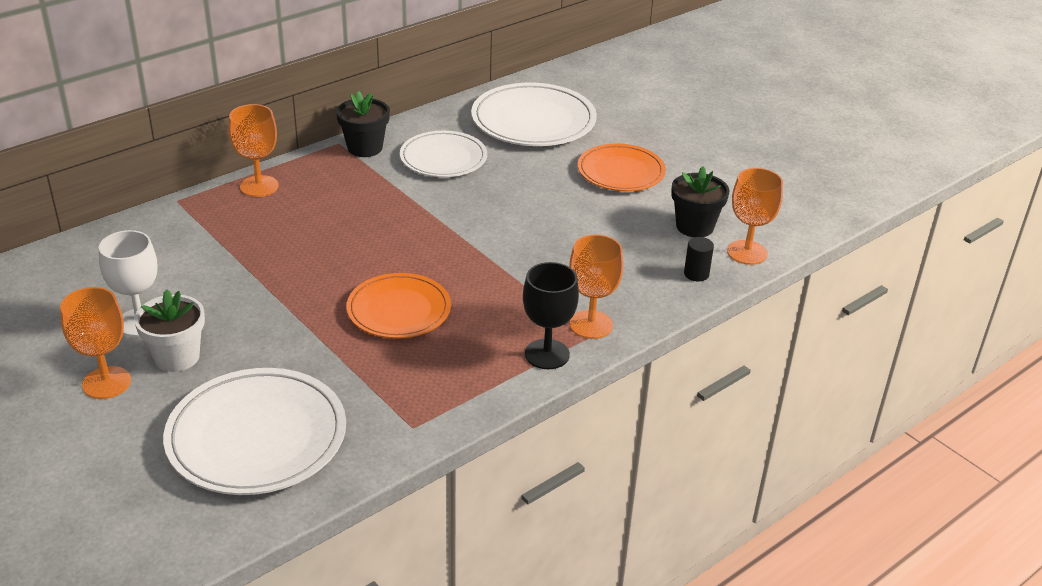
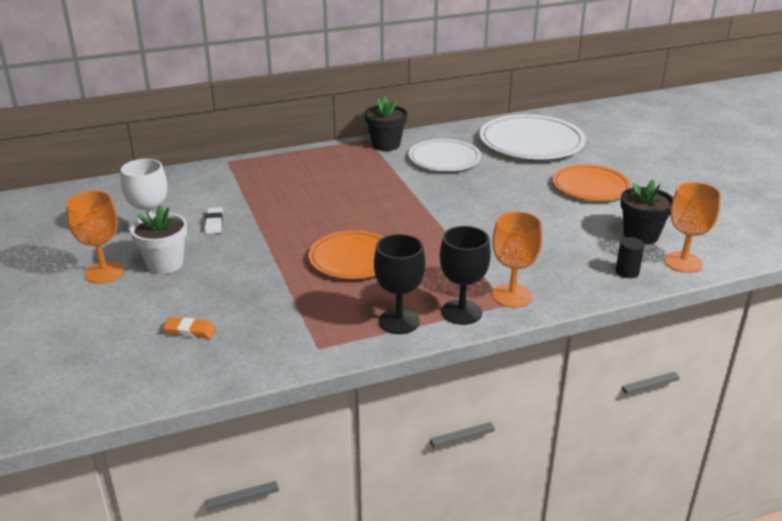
camera: 20 degrees right, 5 degrees down
white plate [163,368,346,495] -> orange eraser [163,317,216,339]
orange goblet [229,104,279,197] -> none
none -> white eraser [205,207,223,234]
none -> black goblet [374,234,425,334]

